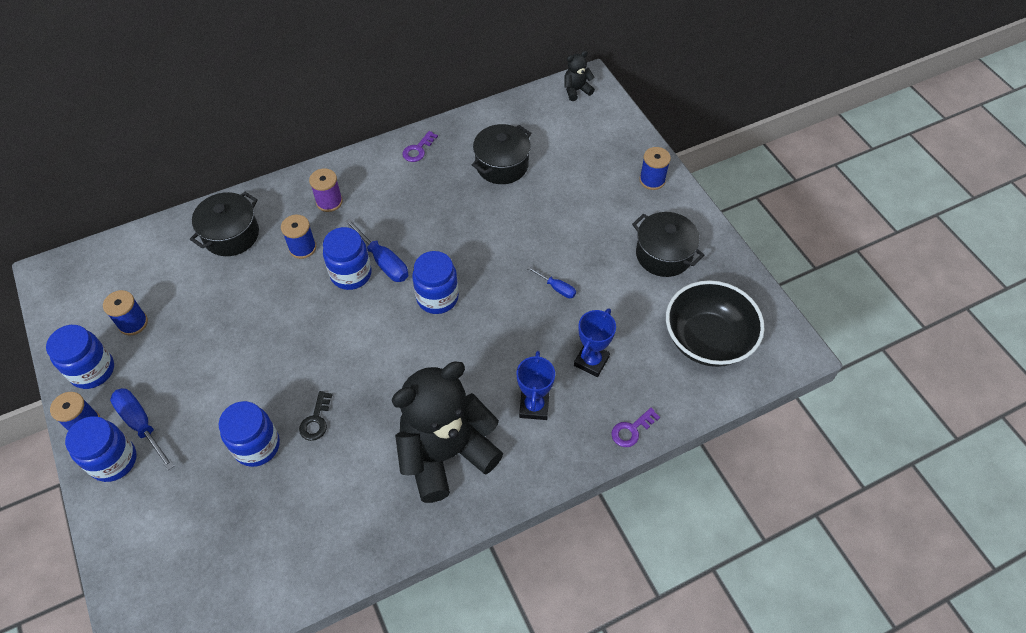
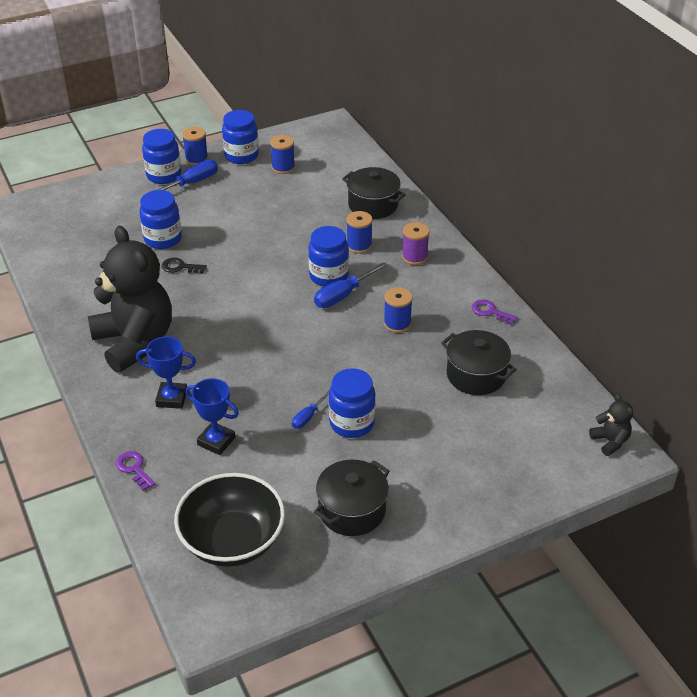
camera: 90 degrees right, 15 degrees down
blue jar [412,251,459,314] -> blue jar moved to [329,368,376,438]
blue spool [639,147,671,190] -> blue spool moved to [384,287,413,333]

